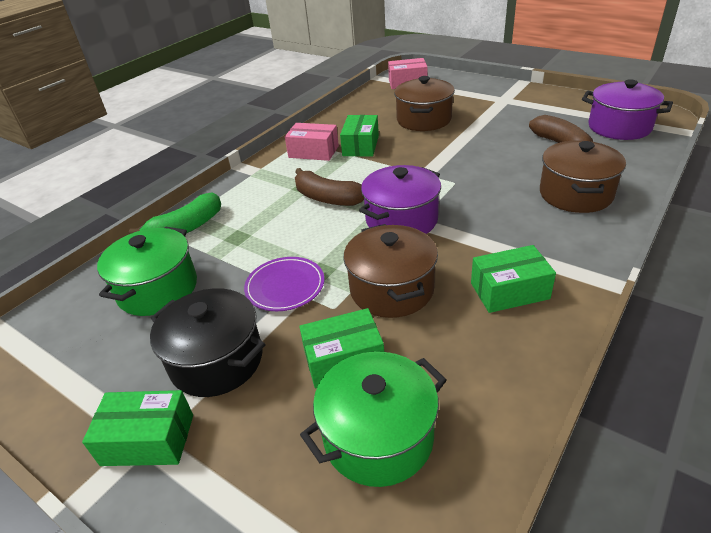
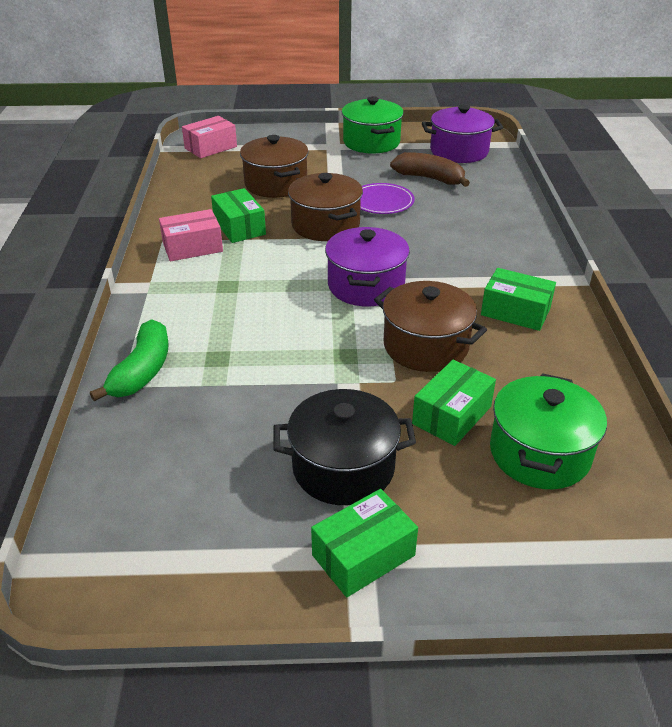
camera: 40 degrees left, 0 degrees up
green pot [97,227,197,316] -> green pot moved to [342,96,404,153]
purple plate [244,257,324,311] -> purple plate moved to [360,183,415,214]
brown banana [295,168,364,206] -> none
green box [471,245,556,313] -> green box turned 75 degrees clockwise [481,268,556,331]
brown pot [540,140,626,213] -> brown pot moved to [288,173,363,241]

